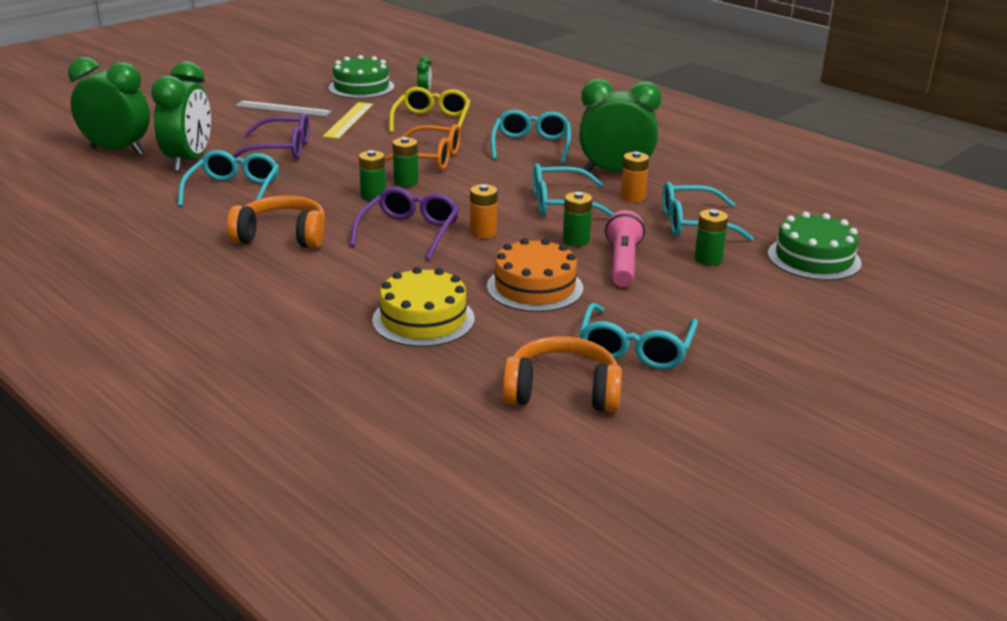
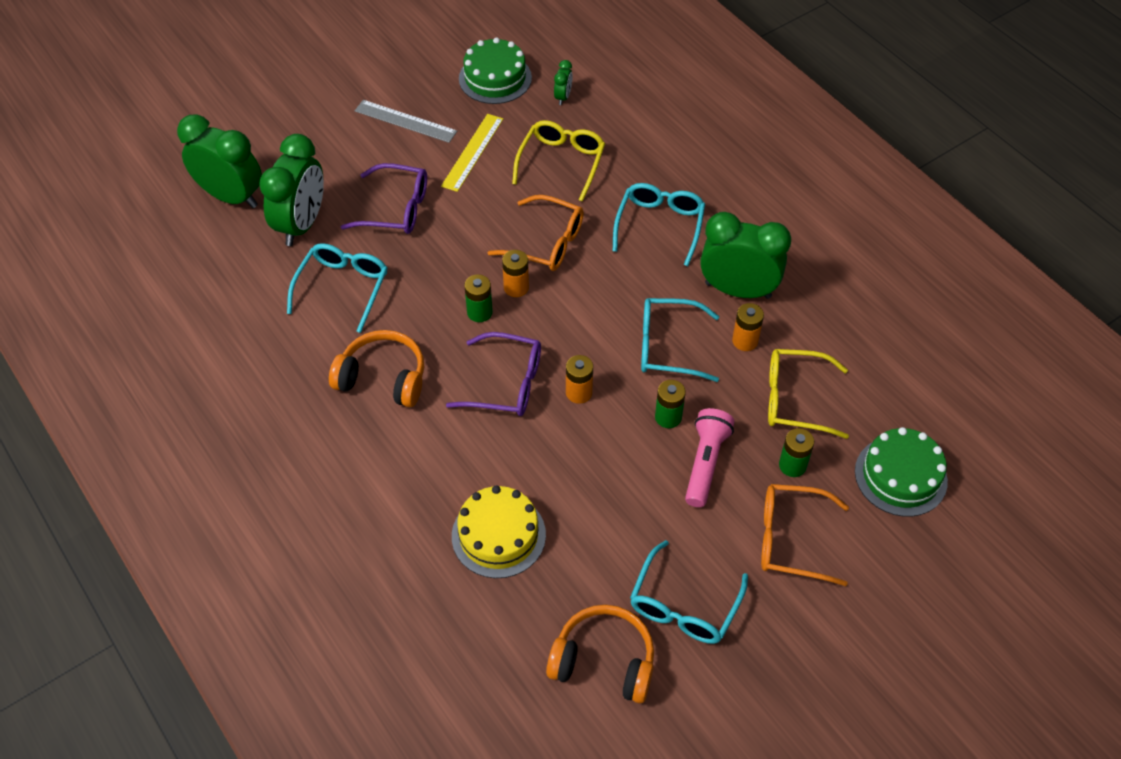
camera: 10 degrees right, 25 degrees up
purple glasses [349,187,459,260] -> purple glasses turned 75 degrees clockwise [446,332,541,416]
green battery [392,137,418,187] -> orange battery [502,250,529,297]
orange cake [487,238,583,312] -> none
turquoise glasses [662,182,754,241] -> yellow glasses [768,349,849,439]
none -> orange glasses [761,484,849,586]

